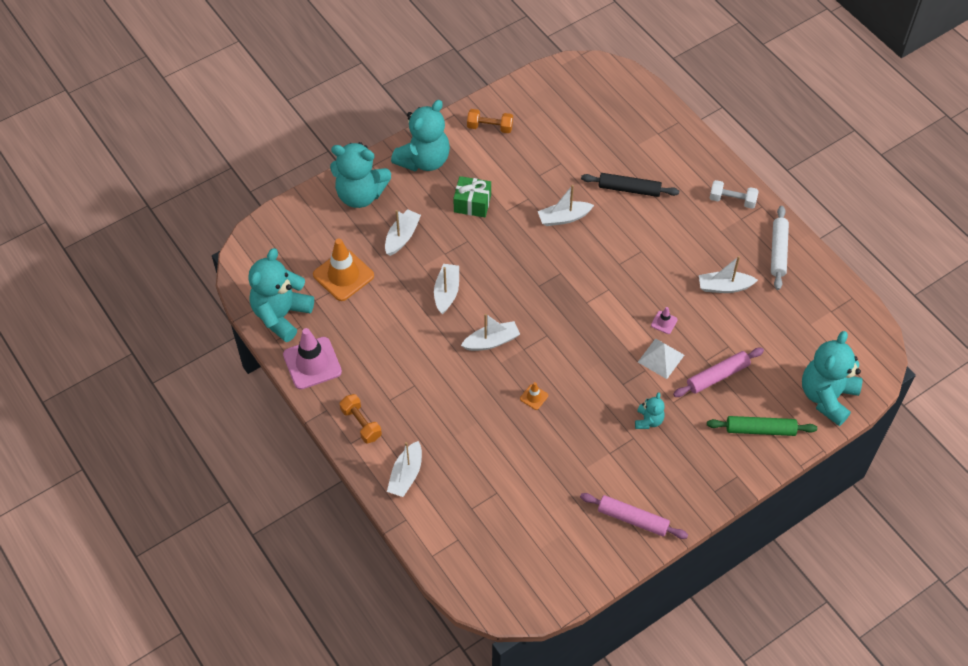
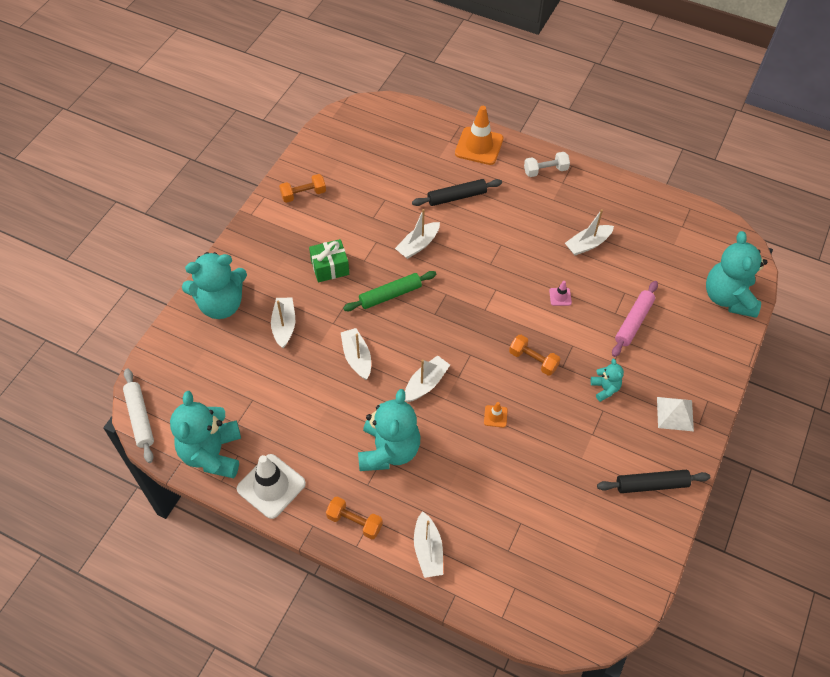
camera: 30 degrees left, 0 degrees up
pink traffic cone [283,328,342,389] -> white traffic cone [237,454,306,519]
orange traffic cone [313,238,374,301] -> orange traffic cone moved to [455,106,503,165]
turquoise teddy bear [391,100,450,171] -> turquoise teddy bear moved to [358,389,420,471]
pink rolling pin [580,493,688,539] -> black rolling pin [597,470,710,493]
white pyramid [638,338,684,379] -> white pyramid moved to [657,397,694,432]
green rolling pin [707,416,817,436] -> green rolling pin moved to [343,271,436,311]
white rolling pin [771,206,789,290] -> white rolling pin moved to [123,368,154,463]
none -> orange dumbbell [509,335,560,376]

